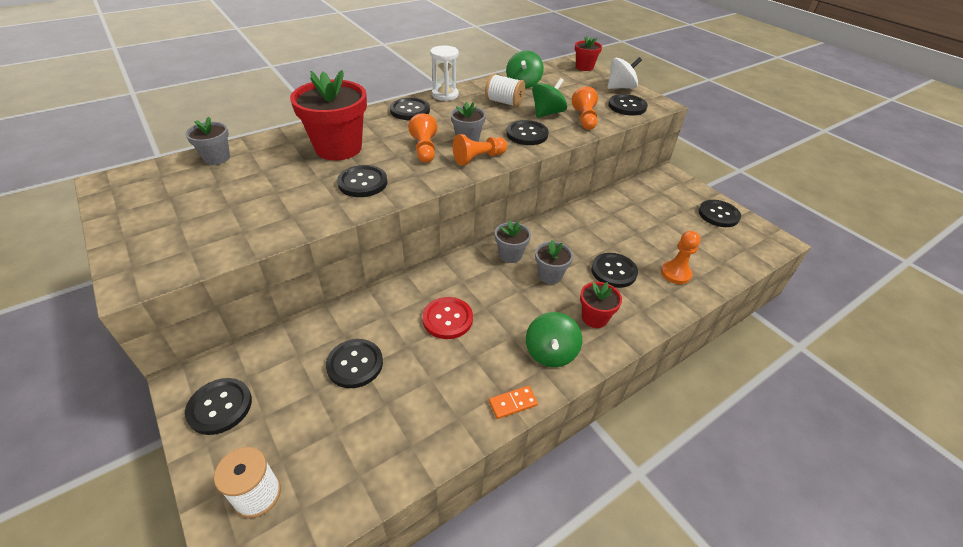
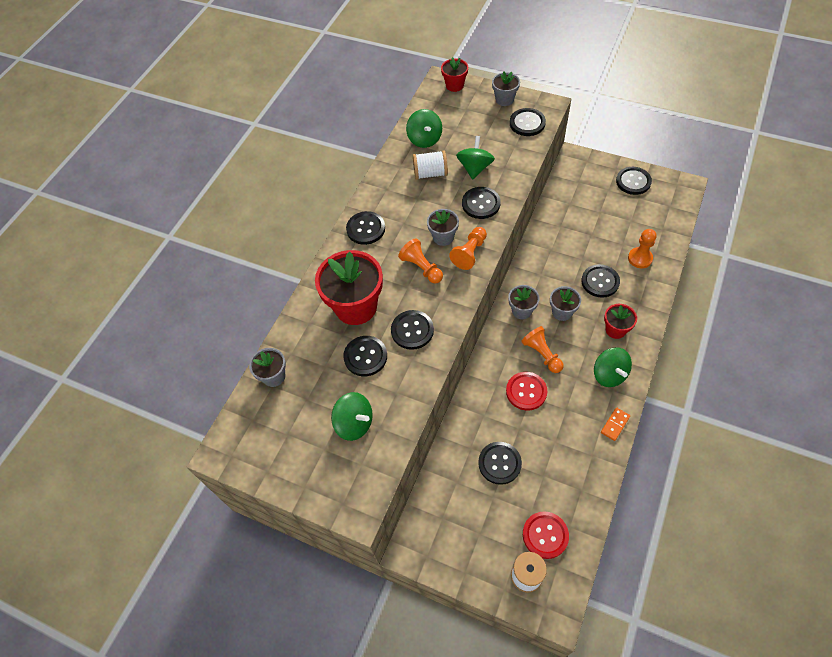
camera: 25 degrees left, 15 degrees up
black button [185,378,252,435] -> black button moved to [343,336,387,376]
white hourglass [430,45,459,101] -> none
orange pawn [572,87,598,130] -> orange pawn moved to [521,326,564,373]
white spinning top [608,57,642,89] -> grey flower pot [492,72,520,106]
none -> green spinning top [331,392,373,441]
none -> red button [523,511,569,559]

